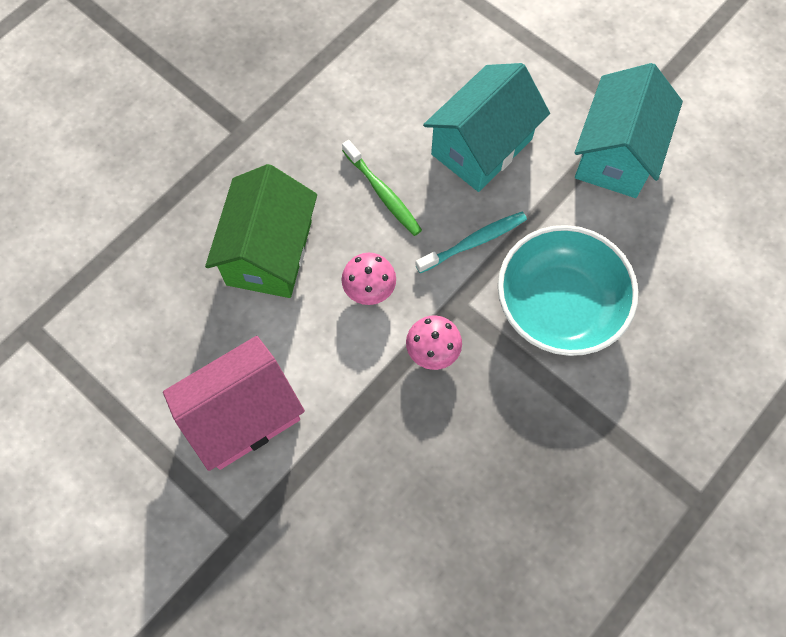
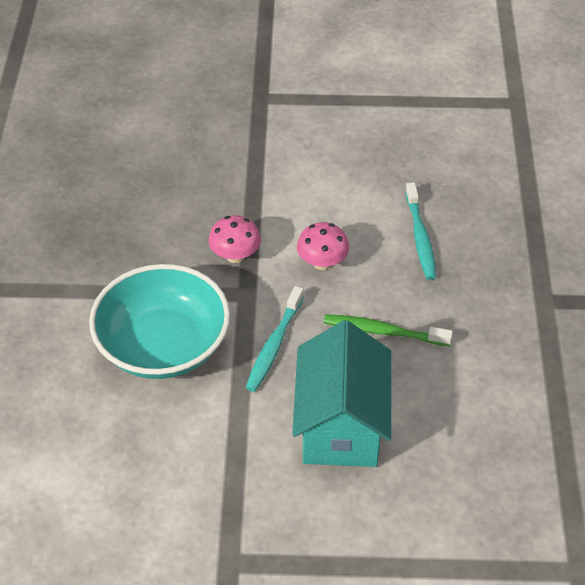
camera: 140 degrees right, 20 degrees down
pink house [163,336,305,471] -> none
green house [205,164,317,298] -> turquoise toothbrush [405,182,436,280]
turquoise house [575,63,683,198] -> none

